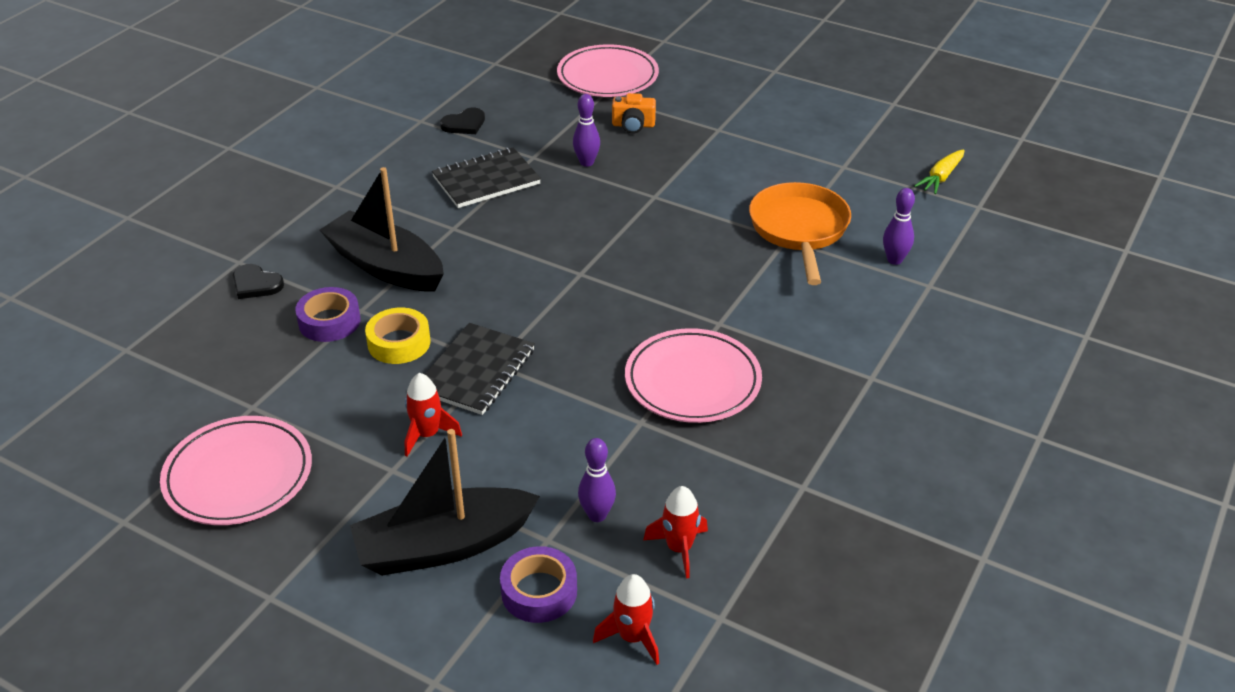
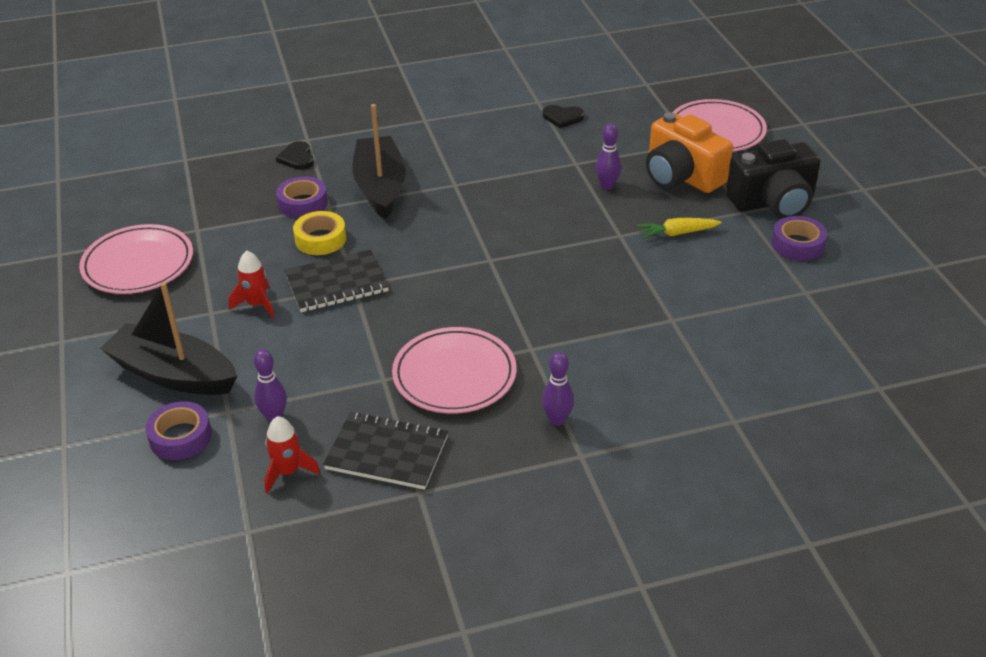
camera: 45 degrees right, 0 degrees up
black notebook [432,147,541,208] -> black notebook moved to [323,411,448,490]
red rocket [593,574,659,665] -> none
orange camera [612,93,656,134] -> orange camera [646,112,733,193], size x2.00
orange pan [749,182,851,285] -> none
purple bowling pin [883,188,915,265] -> purple bowling pin moved to [542,352,574,426]
yellow carrot [914,149,964,194] -> yellow carrot moved to [637,218,722,239]
none -> black camera [726,139,821,219]
none -> purple tape [772,216,827,261]

